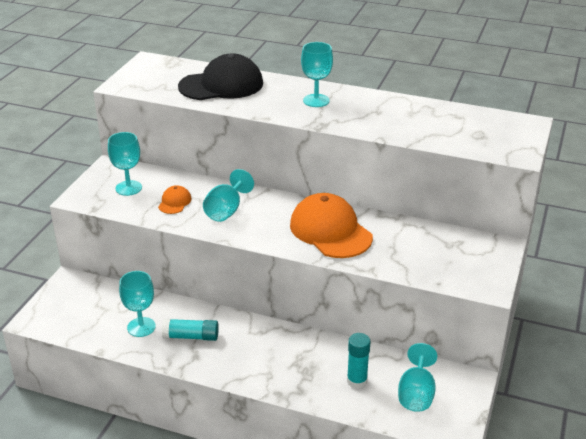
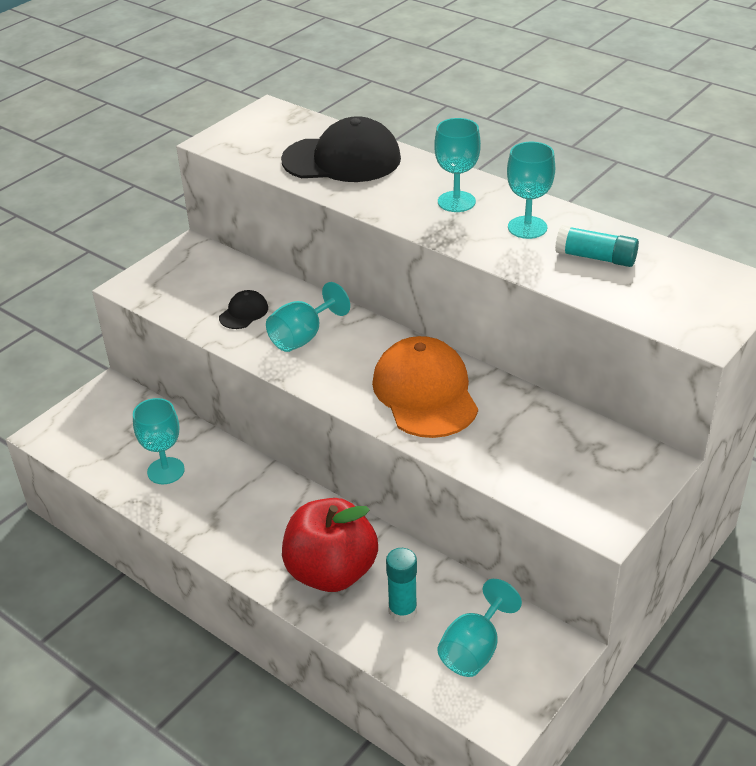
camera: 20 degrees right, 5 degrees up
turquoise goblet [108,132,142,196] -> turquoise goblet moved to [507,142,555,239]
orange cap [158,185,192,214] -> black cap [219,290,268,329]
turquoise glue stick [162,319,219,341] -> turquoise glue stick moved to [555,225,639,267]
none -> red apple [282,498,378,592]

